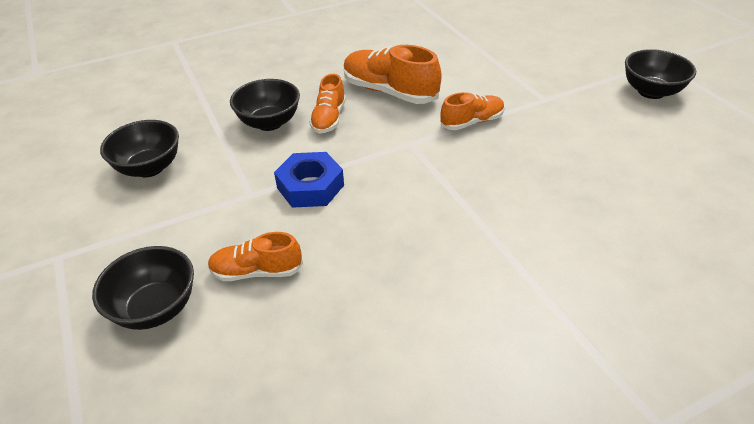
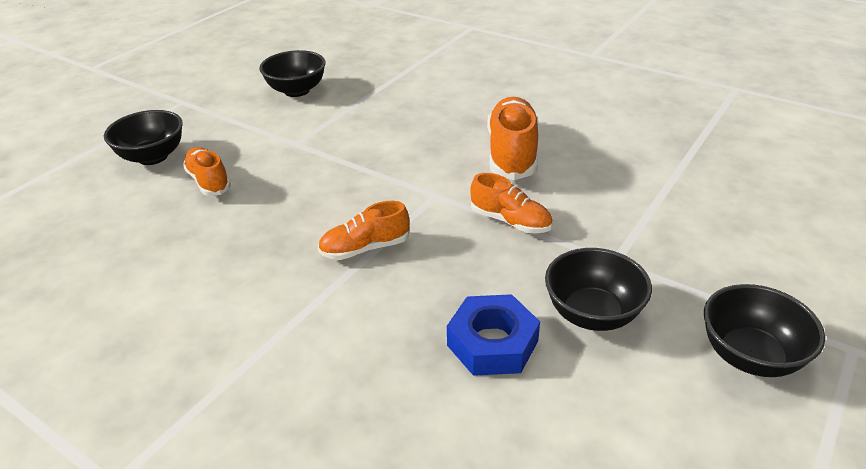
camera: 60 degrees right, 5 degrees down
black bowl [230,79,300,131] -> black bowl moved to [545,248,652,331]
blue nut [274,152,344,208] -> blue nut moved to [447,294,540,376]
orange shoe [309,74,346,134] -> orange shoe moved to [318,201,410,260]

